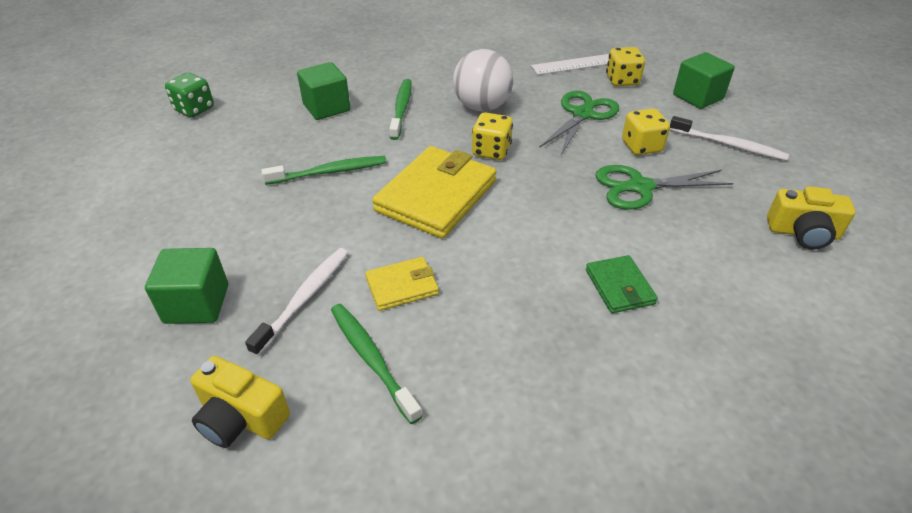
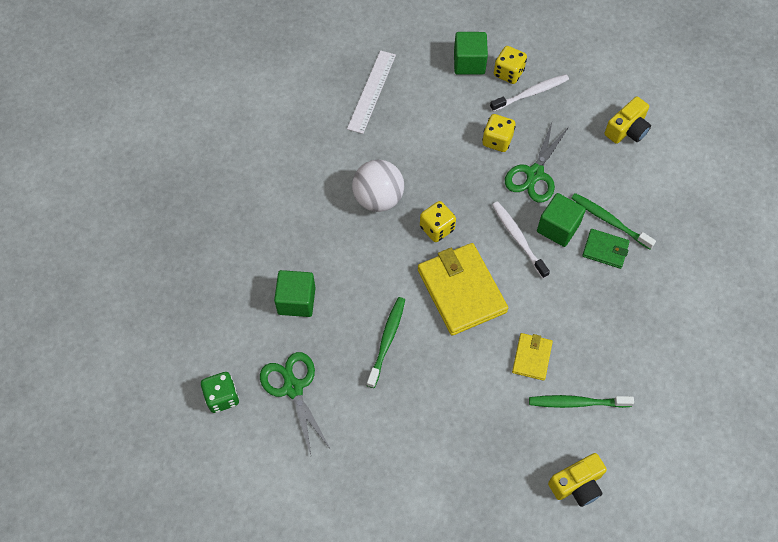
camera: 55 degrees left, 20 degrees up
green cube [145,248,228,324] -> green cube moved to [537,193,586,247]
white toothbrush [245,248,348,356] -> white toothbrush moved to [492,201,550,279]
green toothbrush [389,79,411,140] -> green toothbrush moved to [571,193,656,249]
green scissors [540,91,619,155] -> green scissors moved to [260,352,331,455]
yellow dice [606,47,645,86] -> yellow dice moved to [494,46,527,84]

